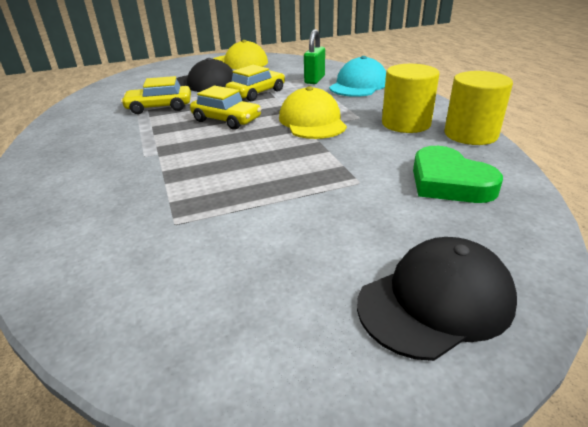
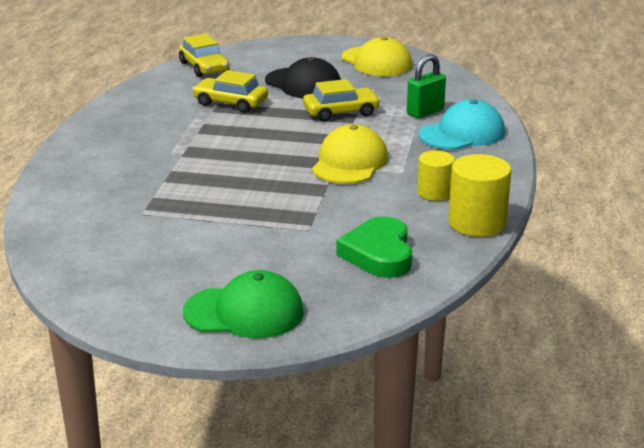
camera: 30 degrees right, 5 degrees down
yellow car [190,86,261,130] -> yellow car moved to [179,34,229,77]
black cap [357,237,517,361] -> green cap [183,270,304,339]
yellow cylinder [382,64,439,133] -> yellow cylinder [417,151,455,201], size x0.65

